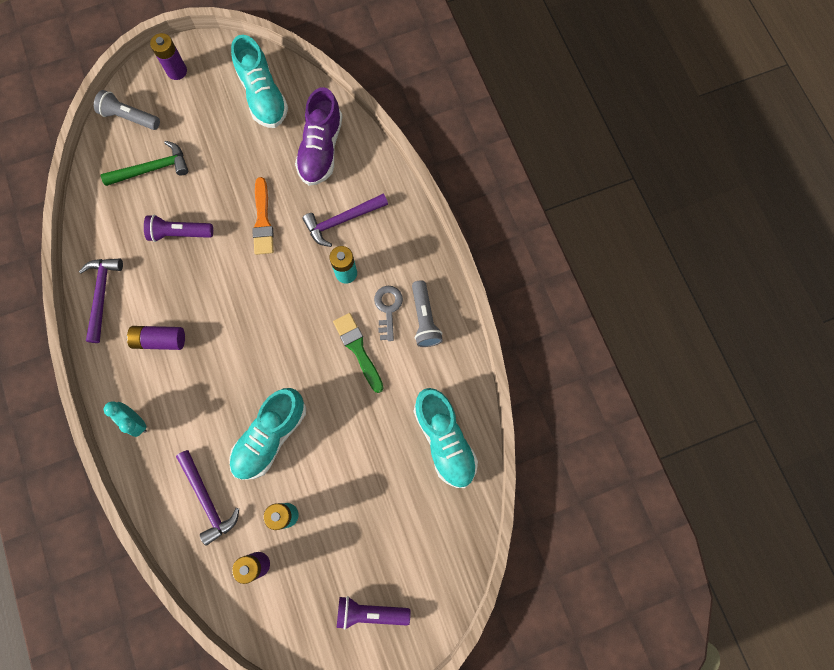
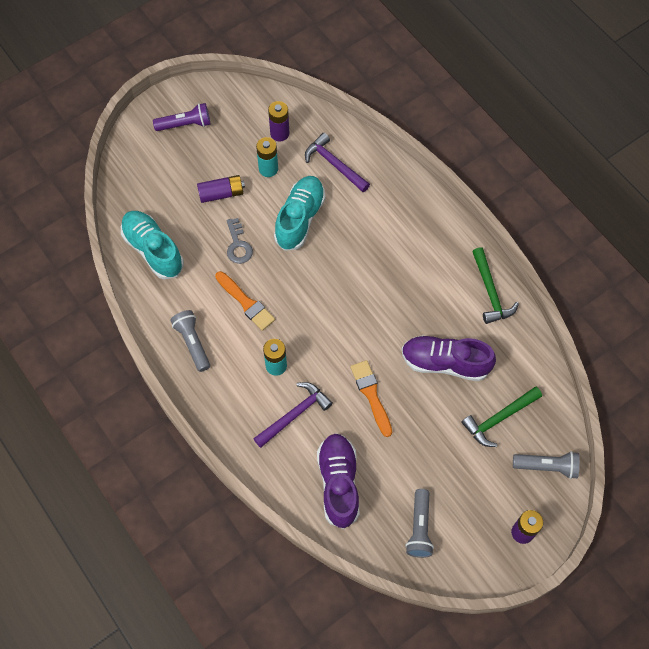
camera: 165 degrees right, 10 degrees down
purple hammer [79,258,123,343] -> green hammer [472,247,519,324]
turquoise clock [104,401,147,437] -> none
purple battery [127,326,185,350] -> purple battery moved to [197,175,245,203]
purple flashlight [144,215,213,242] -> purple shoe [402,335,496,381]
turquoise shoe [231,35,288,128] -> grey flashlight [406,489,434,558]
green brush [333,313,384,393] -> orange brush [215,271,275,331]
grey key [374,286,403,341] -> grey key moved to [226,218,253,264]

